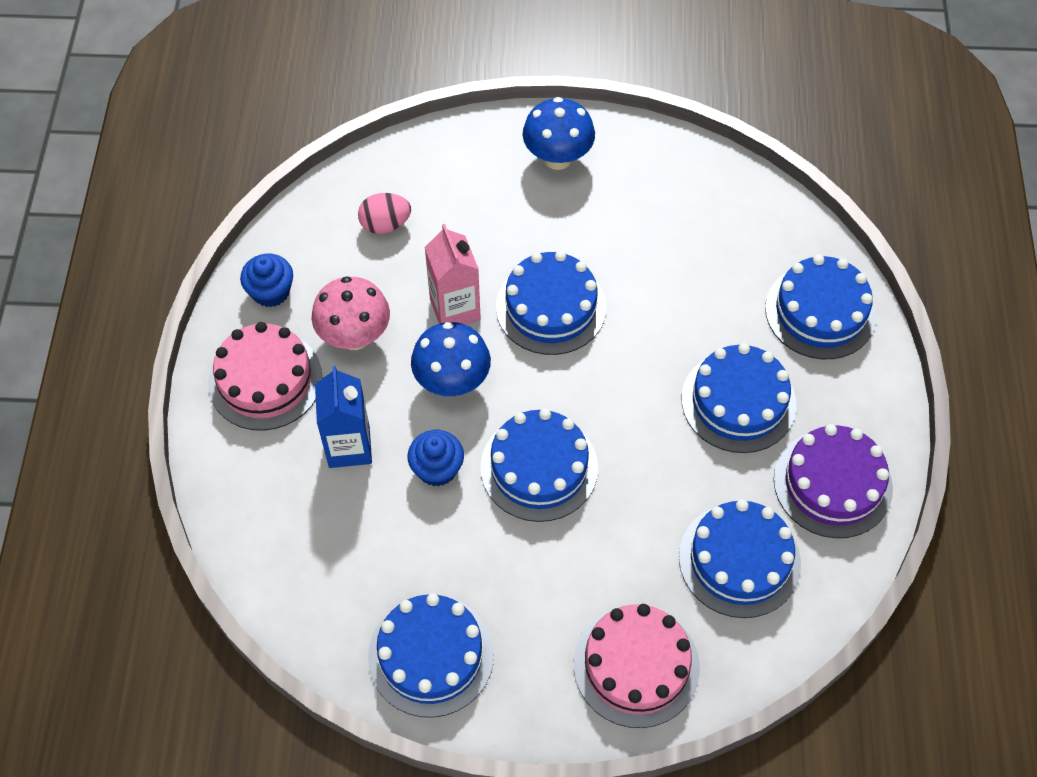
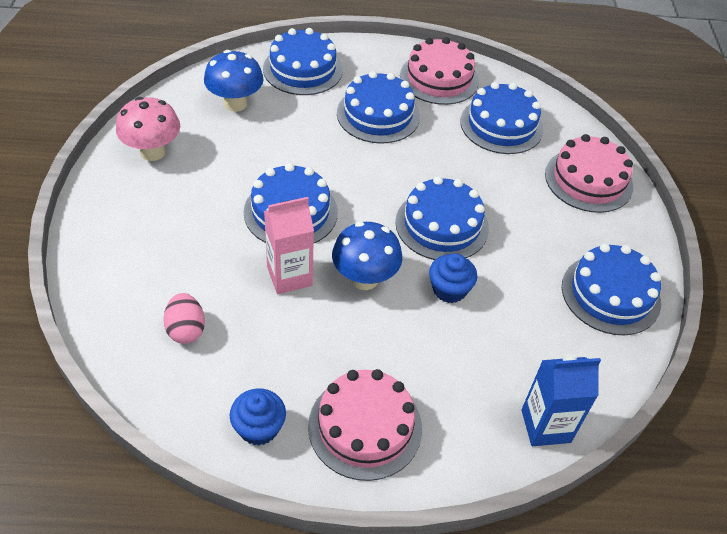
camera: 95 degrees left, 10 degrees down
pink mushroom [311,276,390,350] -> pink mushroom moved to [116,97,180,161]
blue carton [315,366,372,468] -> blue carton moved to [521,355,601,446]
blue mushroom [523,97,595,170] -> blue mushroom moved to [204,50,264,112]
purple cake [774,424,893,538] -> pink cake [400,37,479,105]

